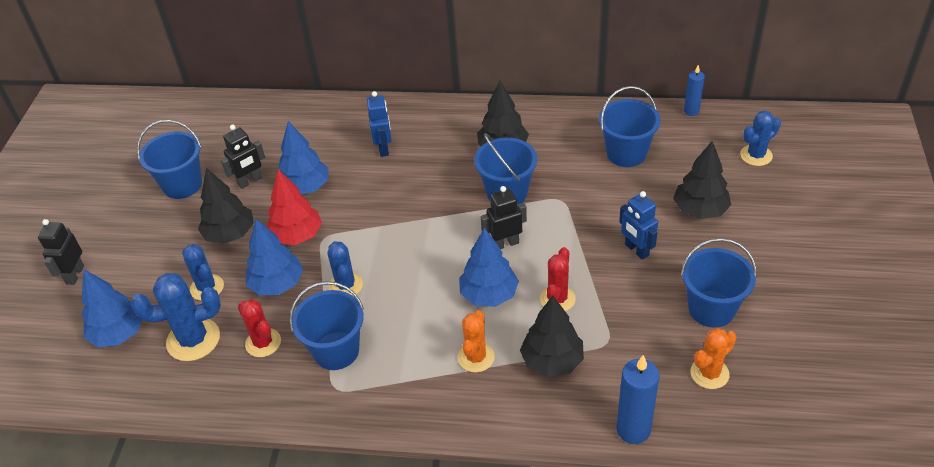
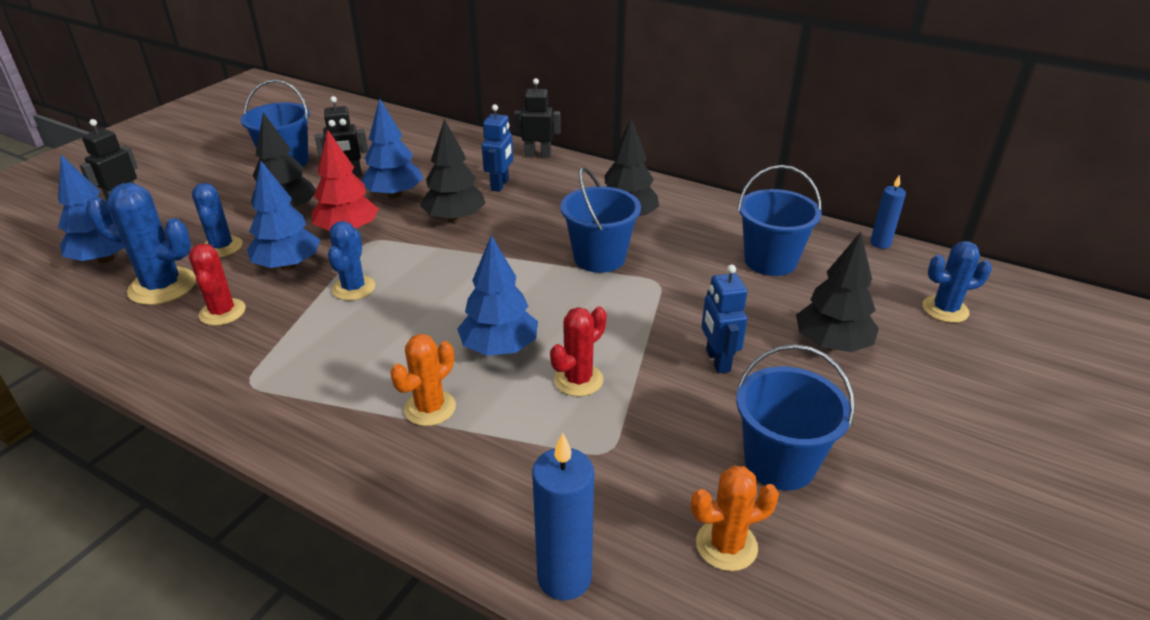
camera: 20 degrees right, 10 degrees down
blue bucket [289,281,364,370] -> none
black robot [480,186,527,249] -> black robot moved to [514,78,561,158]
black tree [520,296,584,377] -> black tree moved to [420,119,485,223]

